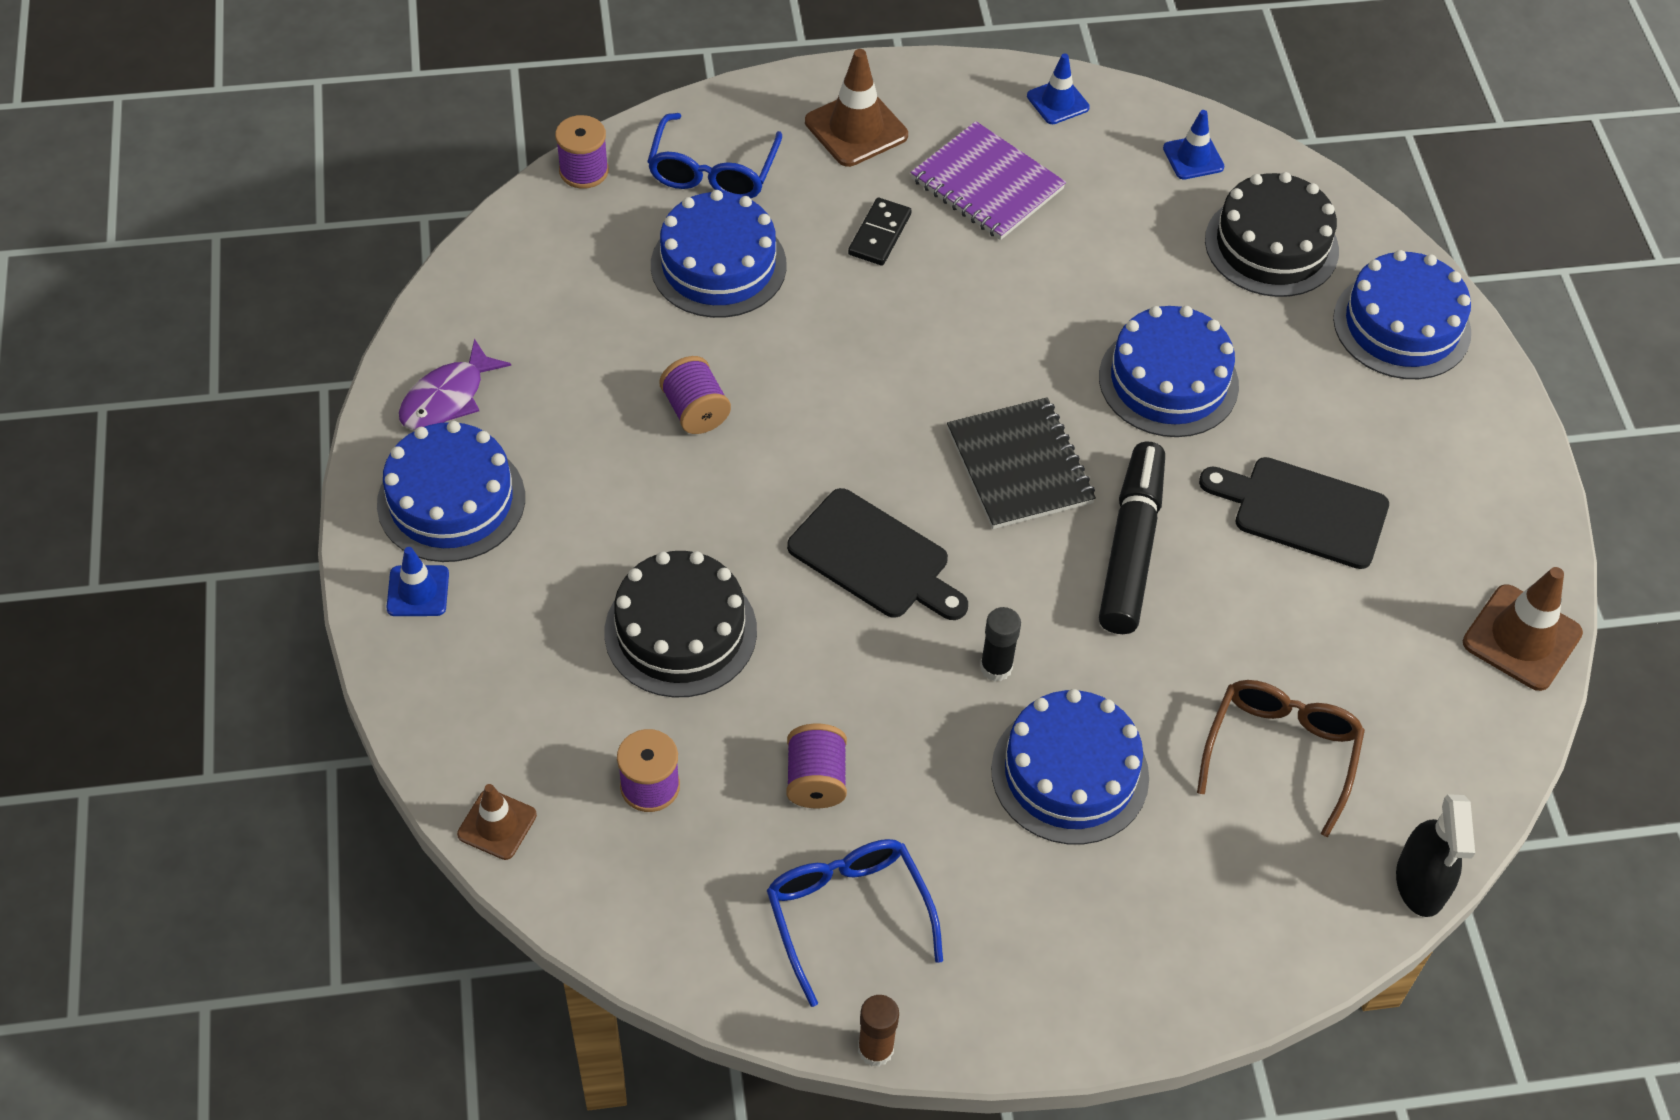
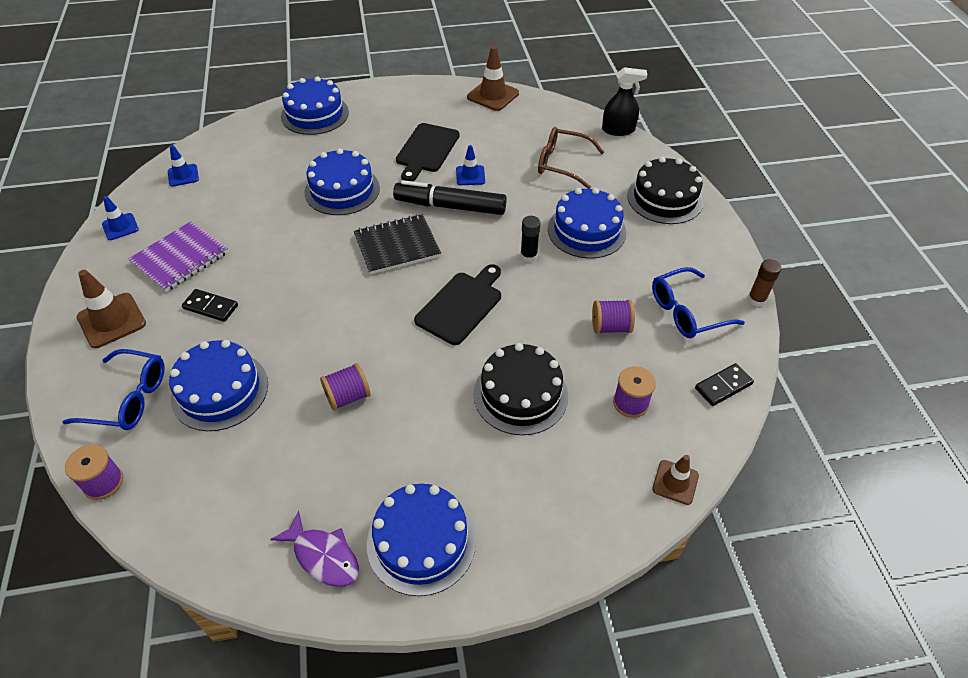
camera: 90 degrees left, 5 degrees down
blue traffic cone [386,547,449,616] -> blue traffic cone moved to [456,145,485,185]
black cake [1205,172,1339,297] -> black cake moved to [627,157,703,224]
none -> black domino [695,363,754,406]

